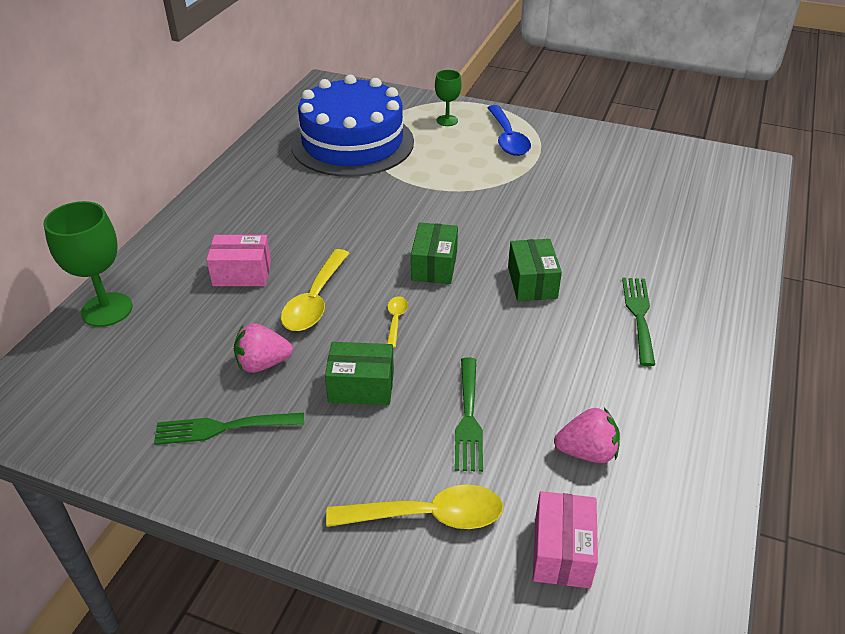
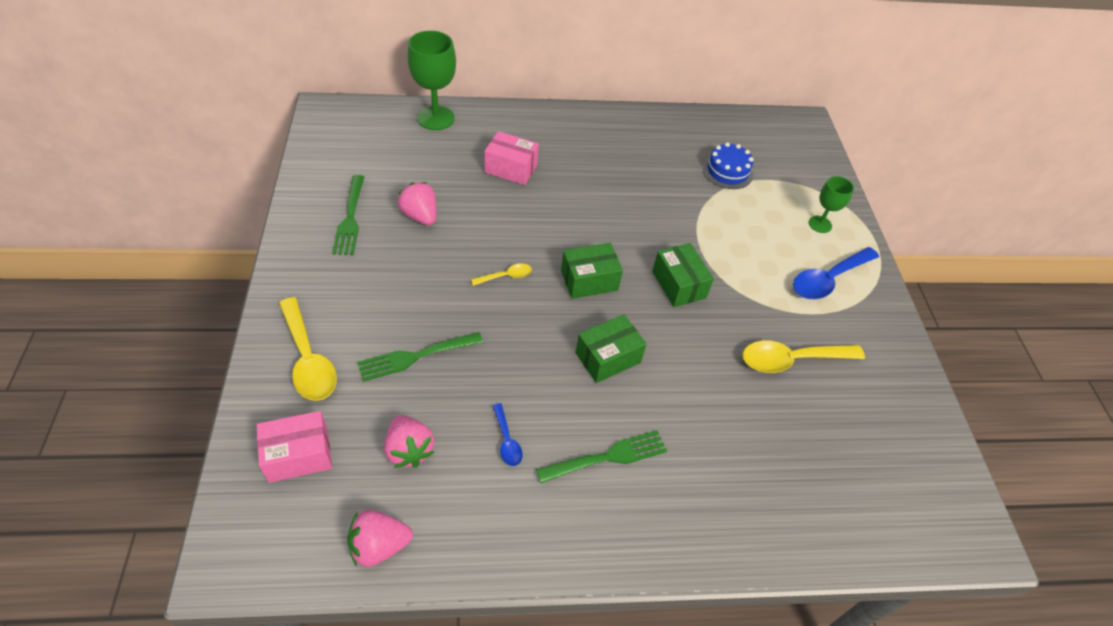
camera: 60 degrees right, 10 degrees up
green fork [154,413,304,445] -> green fork turned 150 degrees counterclockwise [332,175,364,255]
pink box [206,235,271,286] -> pink box turned 45 degrees counterclockwise [485,131,539,185]
yellow spoon [281,249,349,331] -> yellow spoon moved to [743,340,865,373]
blue cake [291,75,414,177] -> blue cake [703,142,754,189], size x0.42
green box [325,342,394,405] -> green box moved to [652,243,714,307]
none -> pink strawberry [347,510,413,567]
none -> blue spoon [493,403,523,466]

